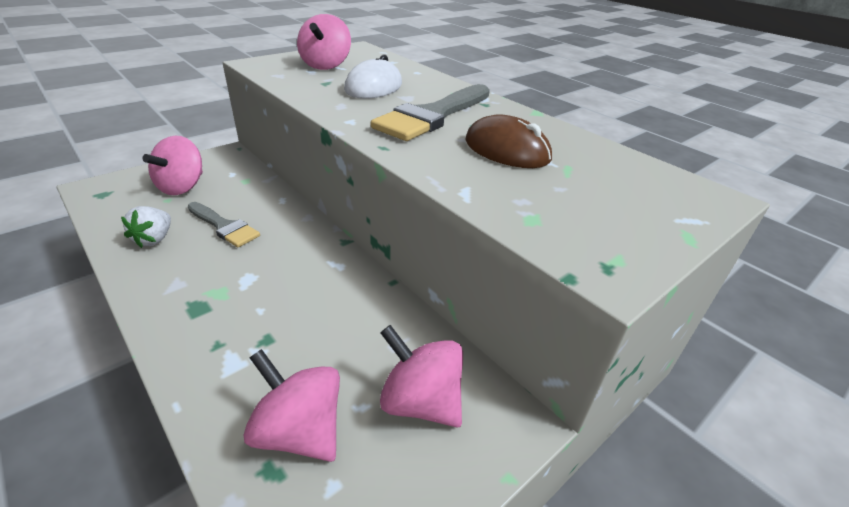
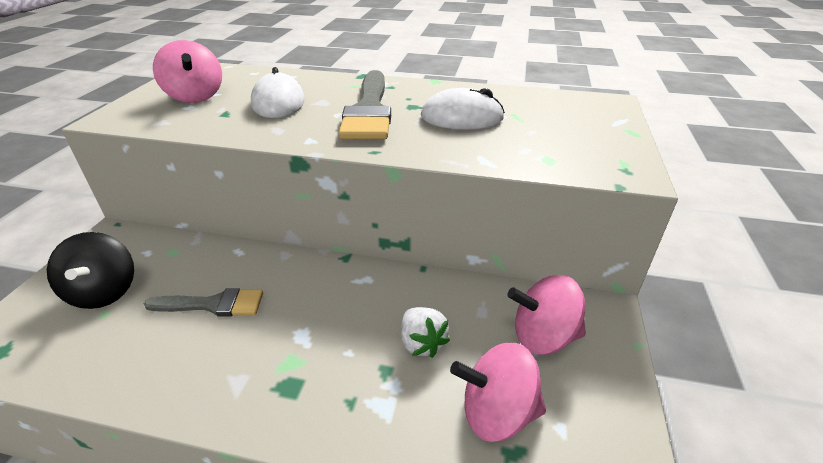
camera: 35 degrees left, 0 degrees up
white strawberry [121,206,171,248] -> white strawberry moved to [401,307,450,358]
pink spinning top [142,135,203,195] -> black spinning top [47,232,134,309]
brown mouse [465,114,552,168] -> white mouse [421,88,505,130]

